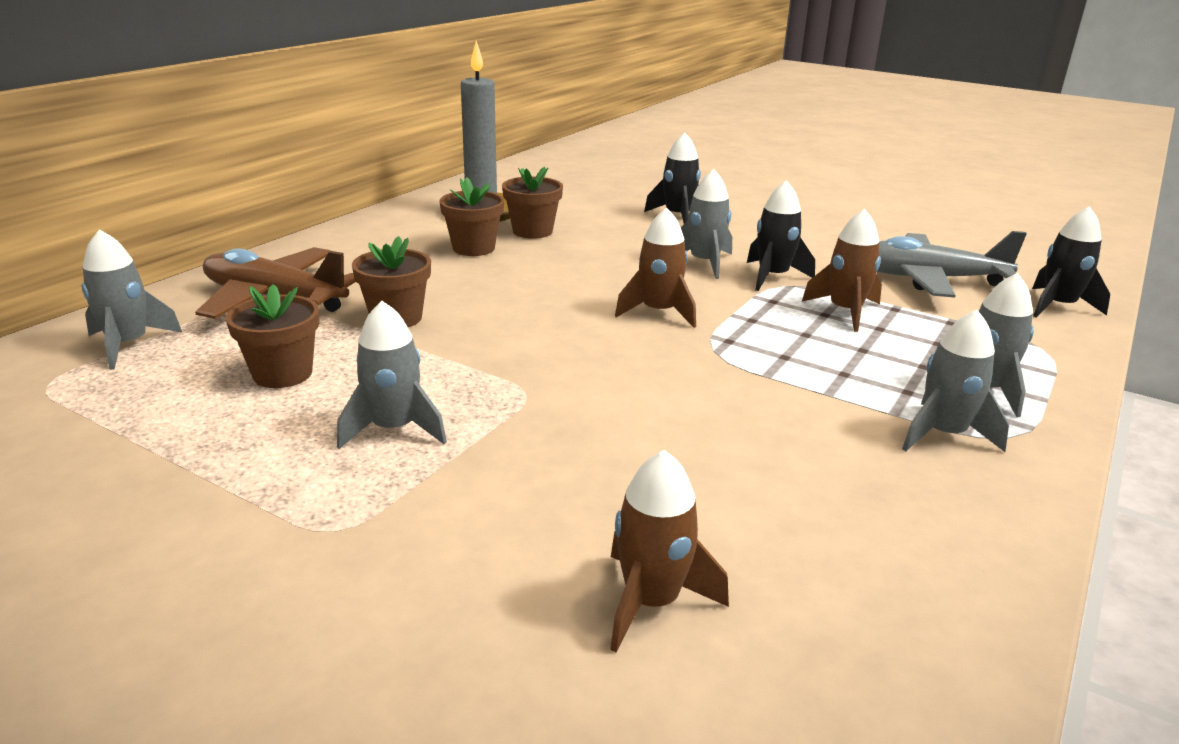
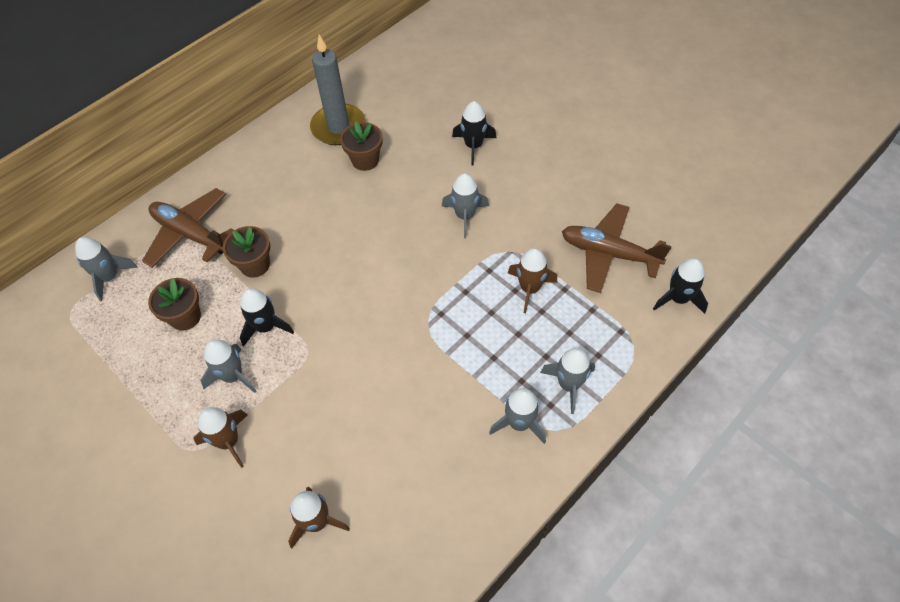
camera: 15 degrees right, 30 degrees up
brown flower pot [439,177,504,256] -> none
brown rocket [615,208,696,328] -> brown rocket moved to [194,407,248,468]
black rocket [747,180,815,291] -> black rocket moved to [240,288,294,347]
grey plane [877,231,1027,298] -> brown plane [562,203,672,293]

